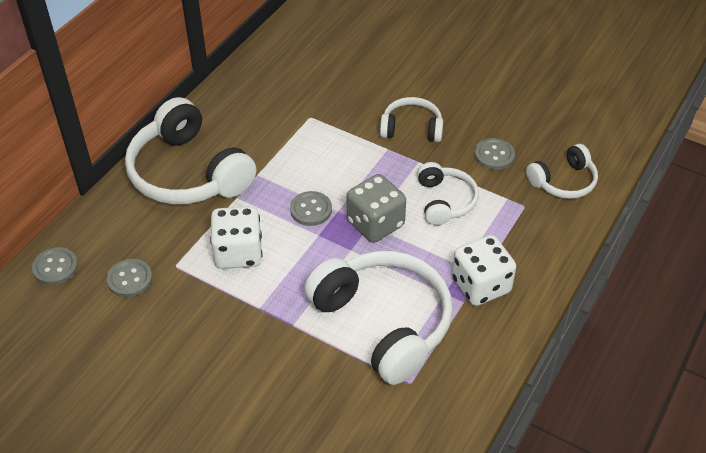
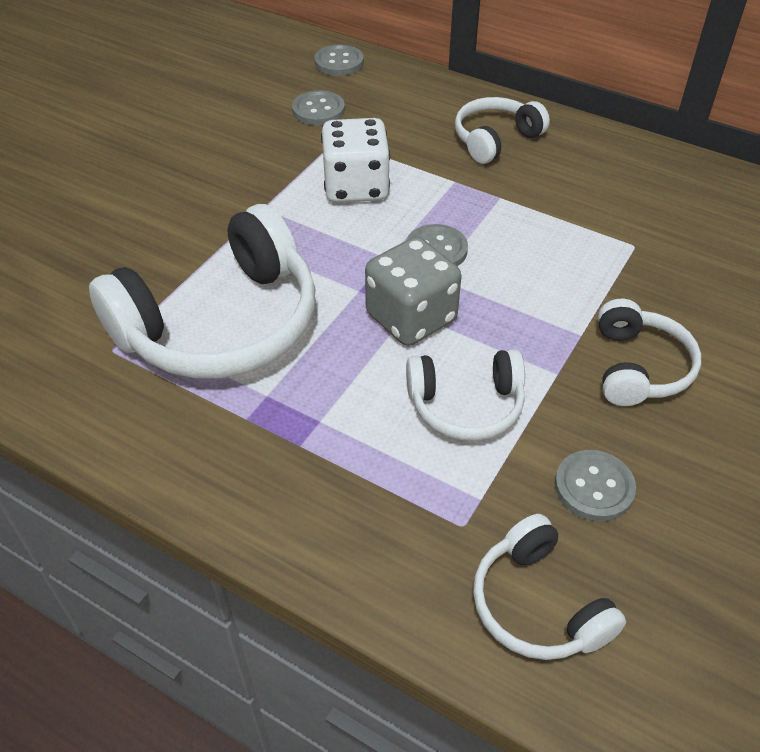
camera: 90 degrees right, 0 degrees up
white headphones [125,97,256,205] -> white headphones [455,97,550,164], size x0.53
white dice [452,235,516,306] -> none

